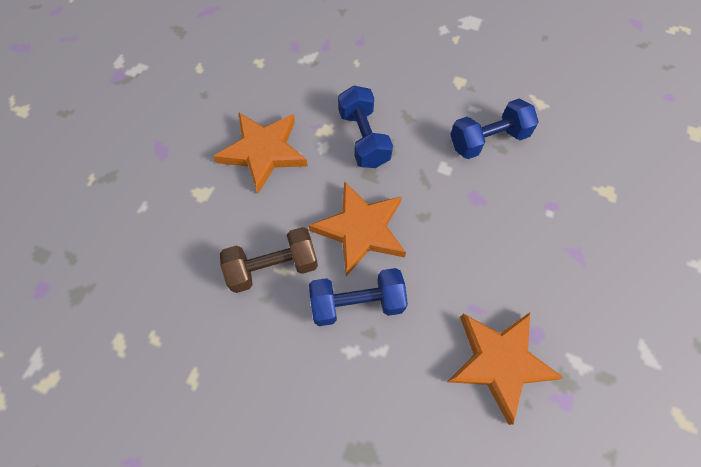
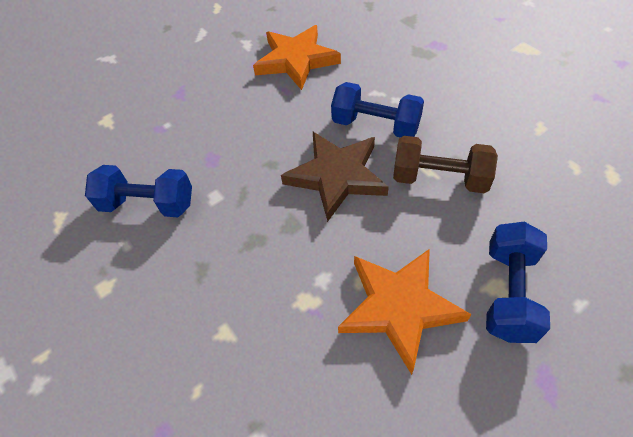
camera: 145 degrees left, 10 degrees down
orange star [309,181,406,276] -> brown star [281,132,389,222]
blue dumbbell [338,85,393,168] -> blue dumbbell moved to [486,222,550,343]

